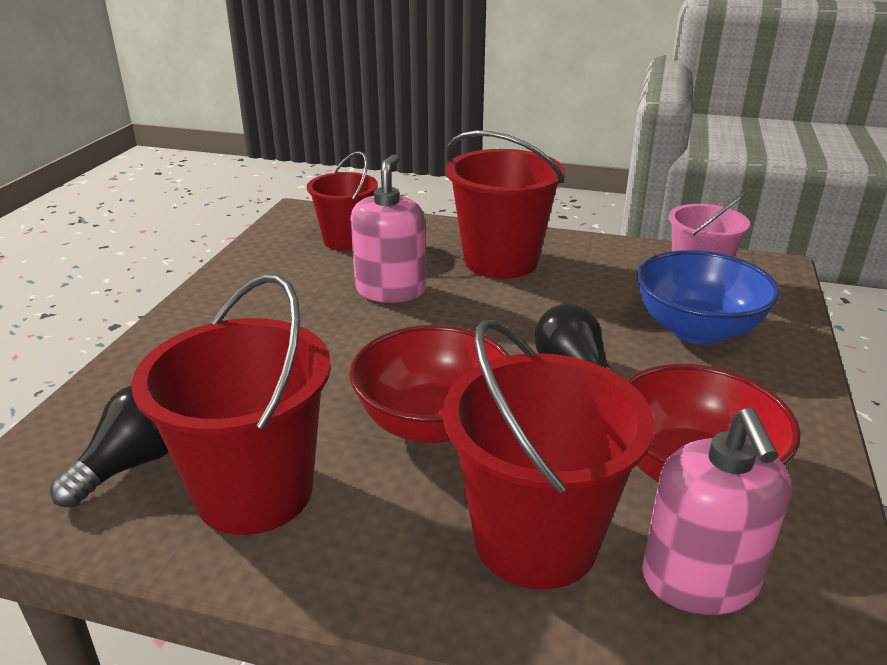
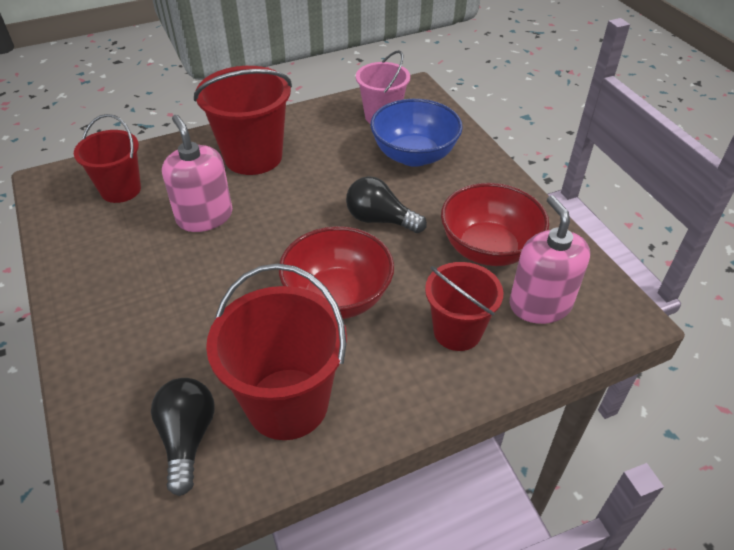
camera: 40 degrees left, 15 degrees up
red bucket [443,320,654,590] -> red bucket [425,262,503,351], size x0.64
pink soap dispenser [642,408,792,615] -> pink soap dispenser turned 150 degrees counterclockwise [510,195,590,324]

